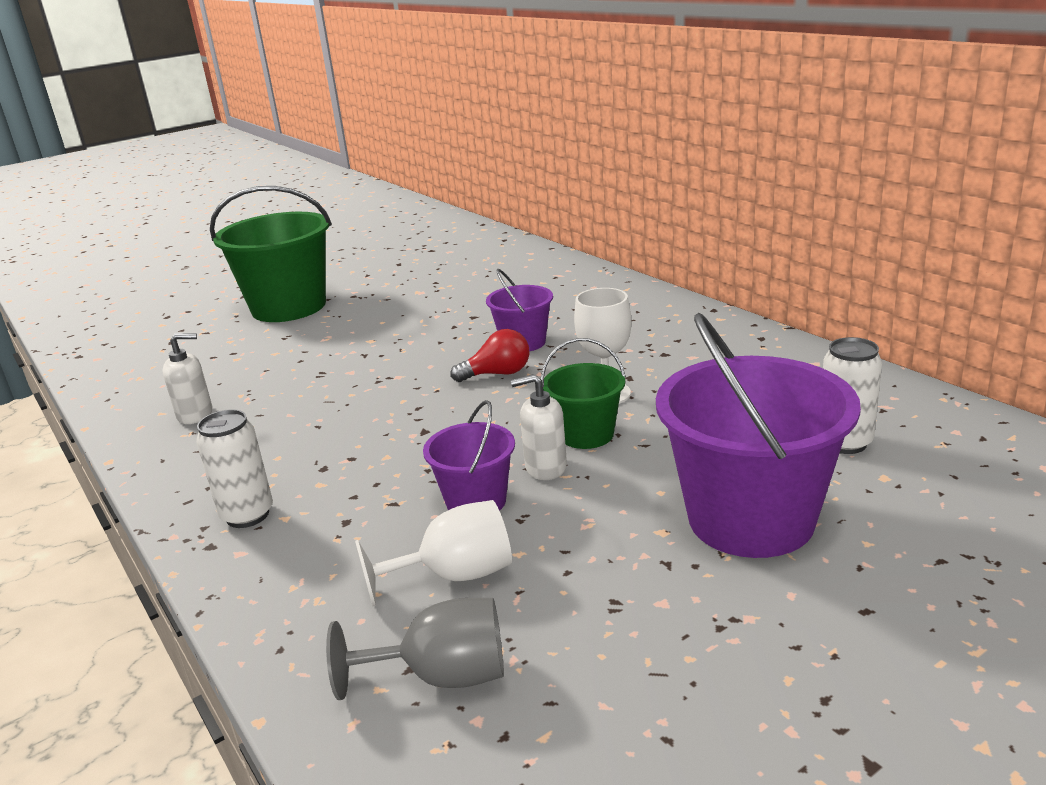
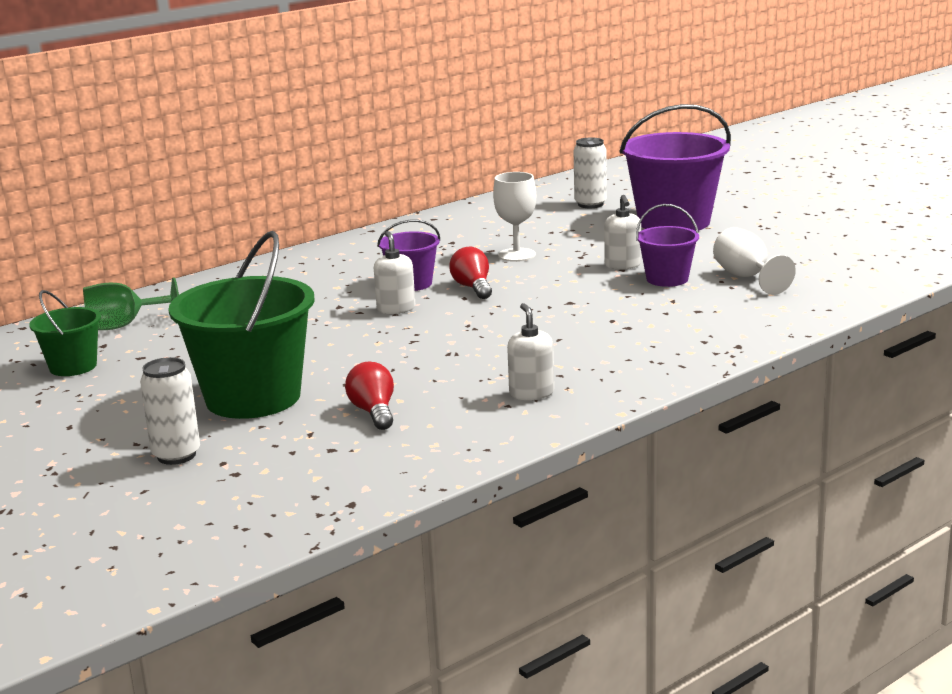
camera: 95 degrees left, 5 degrees down
white can [196,409,273,528] -> white can moved to [140,357,200,465]
grey goblet [326,598,504,700] -> none
green bucket [541,338,626,449] -> green bucket moved to [29,290,101,376]
none -> green goblet [83,278,179,330]
none -> red light bulb [345,362,394,430]
none -> white soap dispenser [374,231,415,314]

